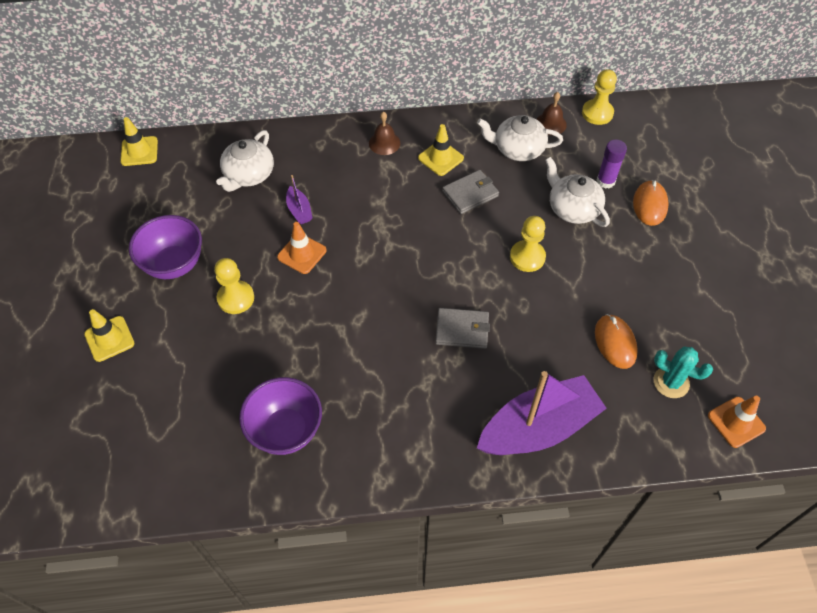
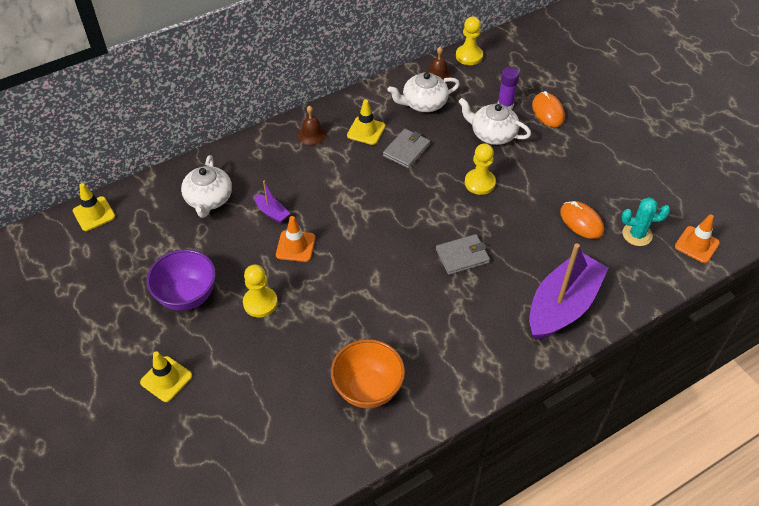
camera: 25 degrees left, 5 degrees down
purple bowl [239,377,322,455] -> orange bowl [331,339,405,408]

